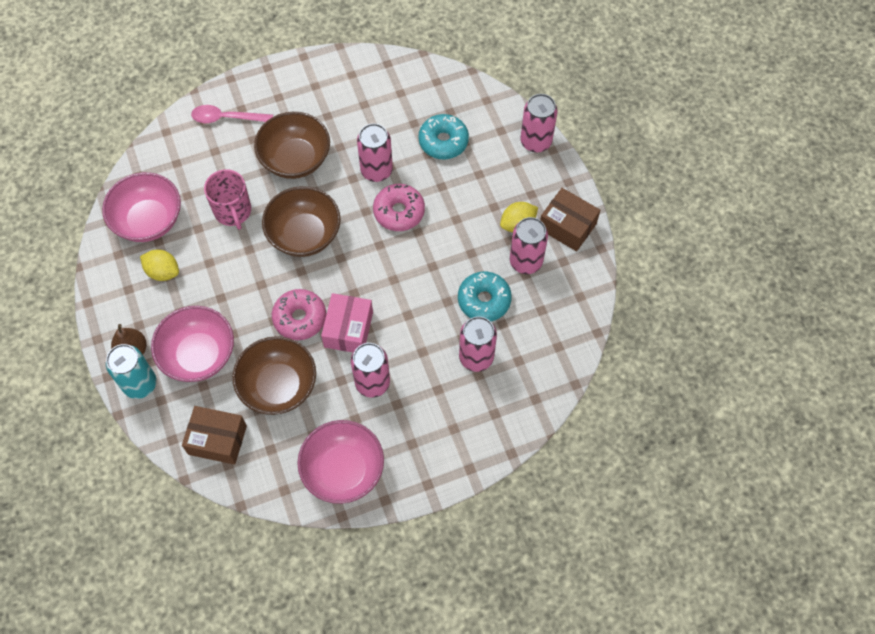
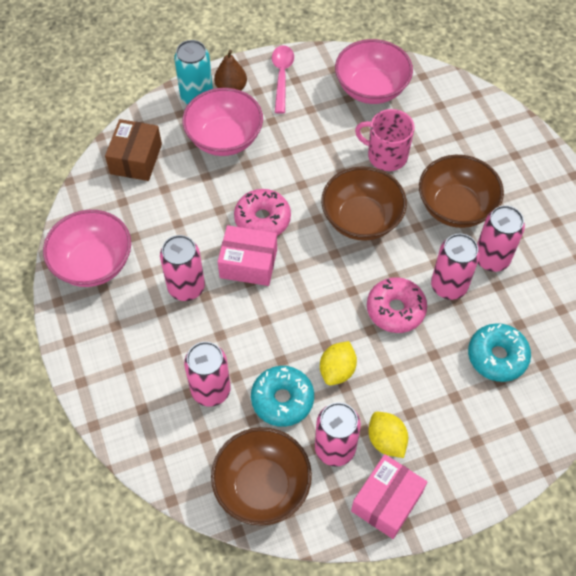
camera: 90 degrees right, 5 degrees down
yellow lemon [140,250,179,281] -> yellow lemon moved to [320,341,357,385]
pink spoon [191,105,273,123] -> pink spoon moved to [272,45,294,114]
pink mug [204,169,251,230] -> pink mug turned 45 degrees clockwise [355,109,414,171]
brown bowl [233,336,316,415] -> brown bowl moved to [211,427,312,526]
pink can [521,94,557,152] -> pink can moved to [477,205,525,272]
brown box [540,188,600,251] -> pink box [351,454,427,539]

